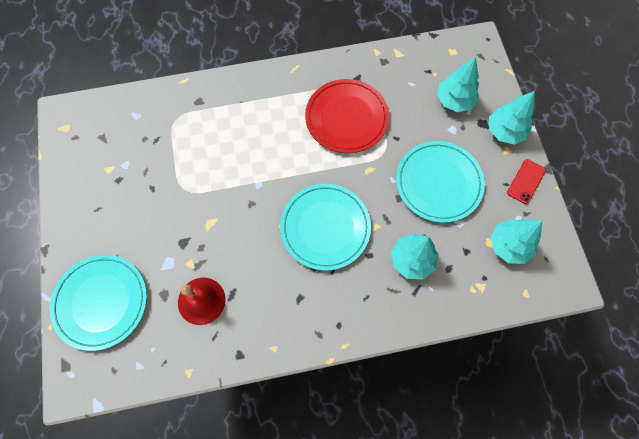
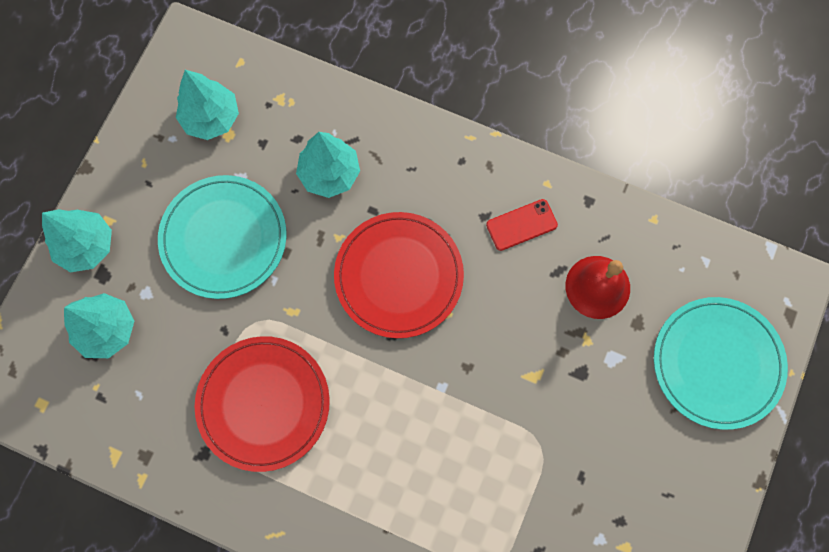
camera: 145 degrees left, 5 degrees up
turquoise plate [280,184,371,271] -> red plate [334,212,464,338]
red phone [507,159,546,204] -> red phone moved to [486,199,558,251]

